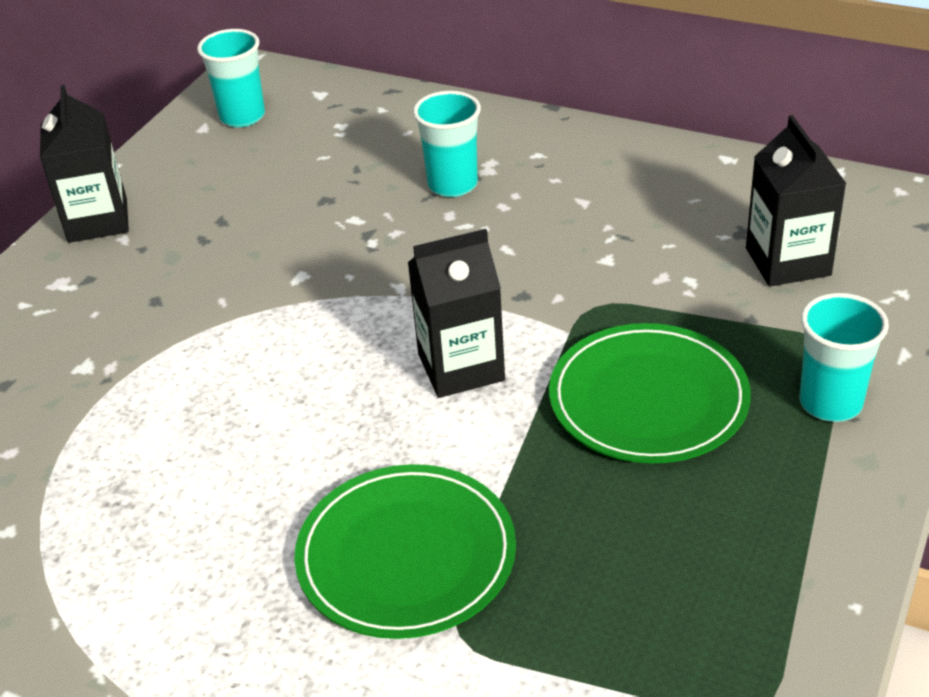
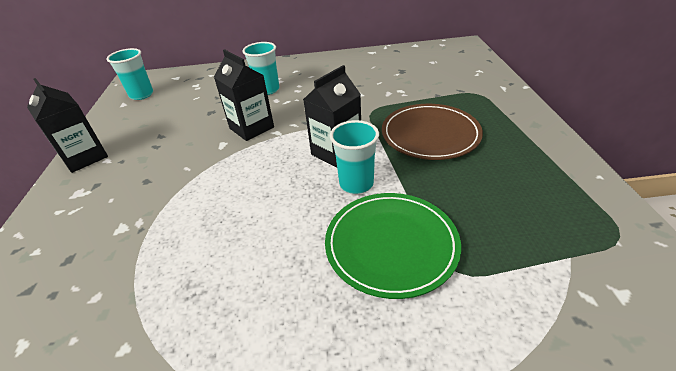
camera: 30 degrees left, 0 degrees up
green plate [549,323,751,463] -> brown plate [382,104,483,160]
black carton [746,115,847,287] -> black carton moved to [214,49,274,141]
turquoise cup [800,293,889,422] -> turquoise cup moved to [330,120,379,194]

